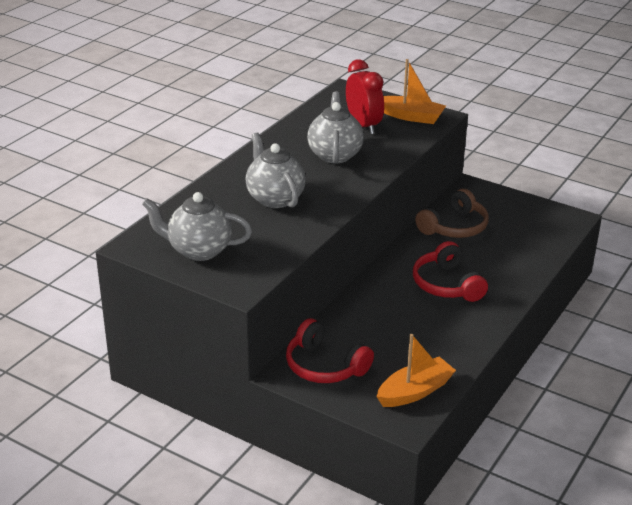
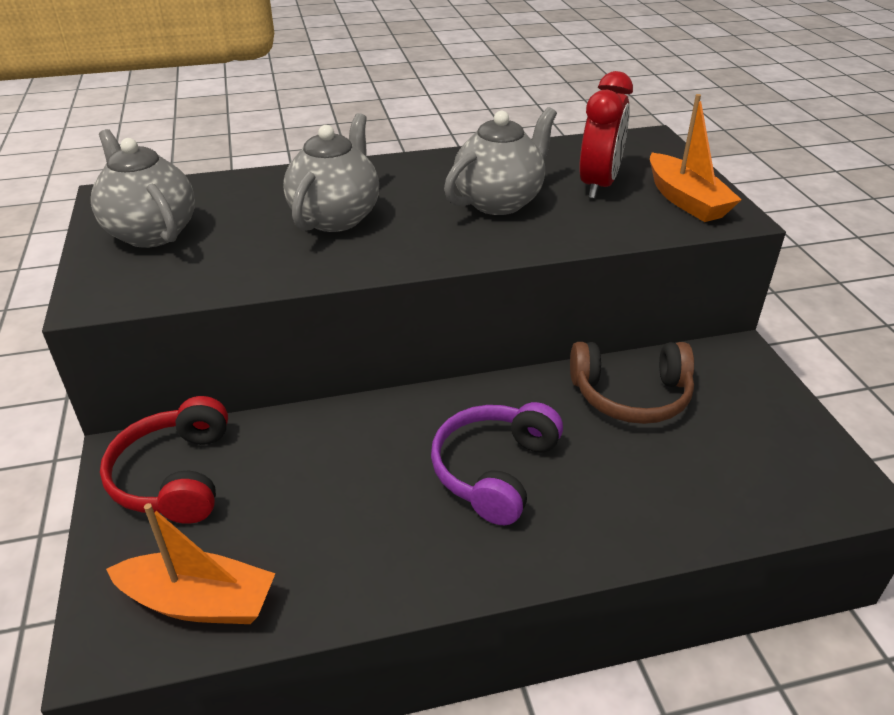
camera: 45 degrees right, 5 degrees up
red headphones [413,241,488,302] -> purple headphones [431,402,563,525]

